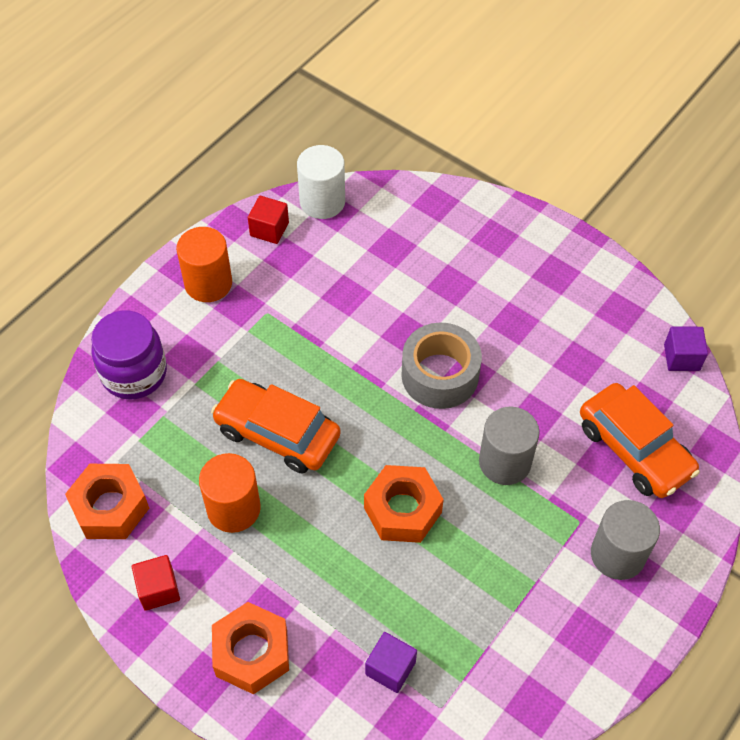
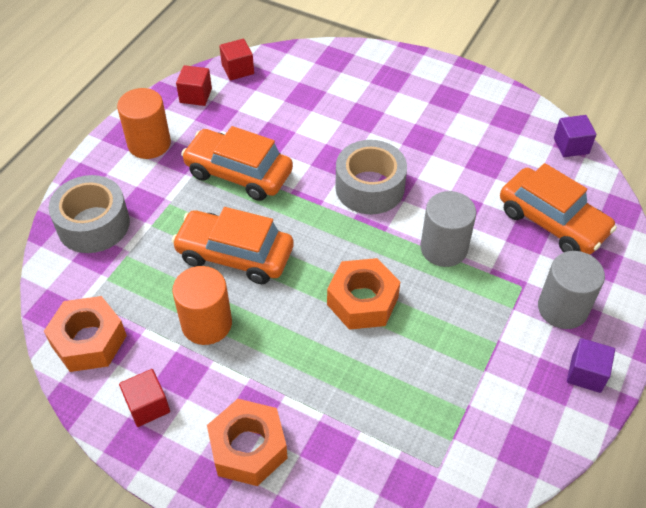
camera: 10 degrees left, 5 degrees down
purple jar [91,310,167,400] -> grey tape [48,175,130,253]
white cylinder [297,145,345,219] -> red cube [219,39,254,80]
purple cube [365,632,417,693] -> purple cube moved to [567,338,615,393]
none -> orange car [181,126,293,201]

